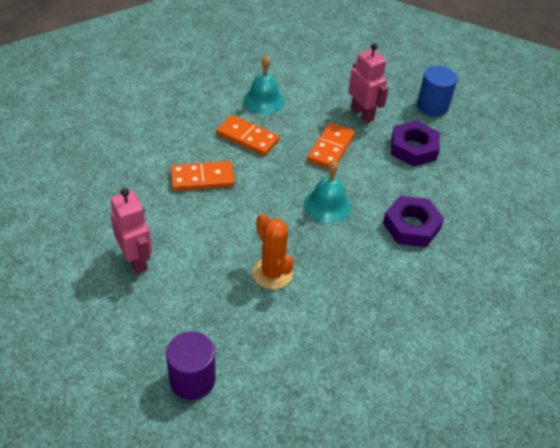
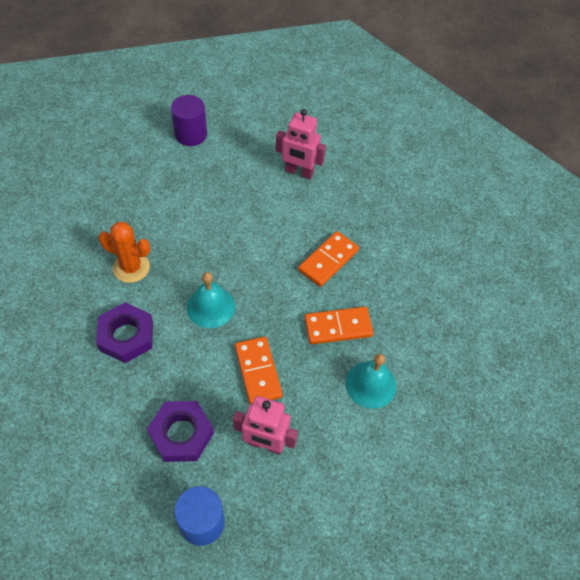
camera: 140 degrees right, 10 degrees up
orange cactus [252,213,294,289] -> orange cactus moved to [98,222,150,283]

